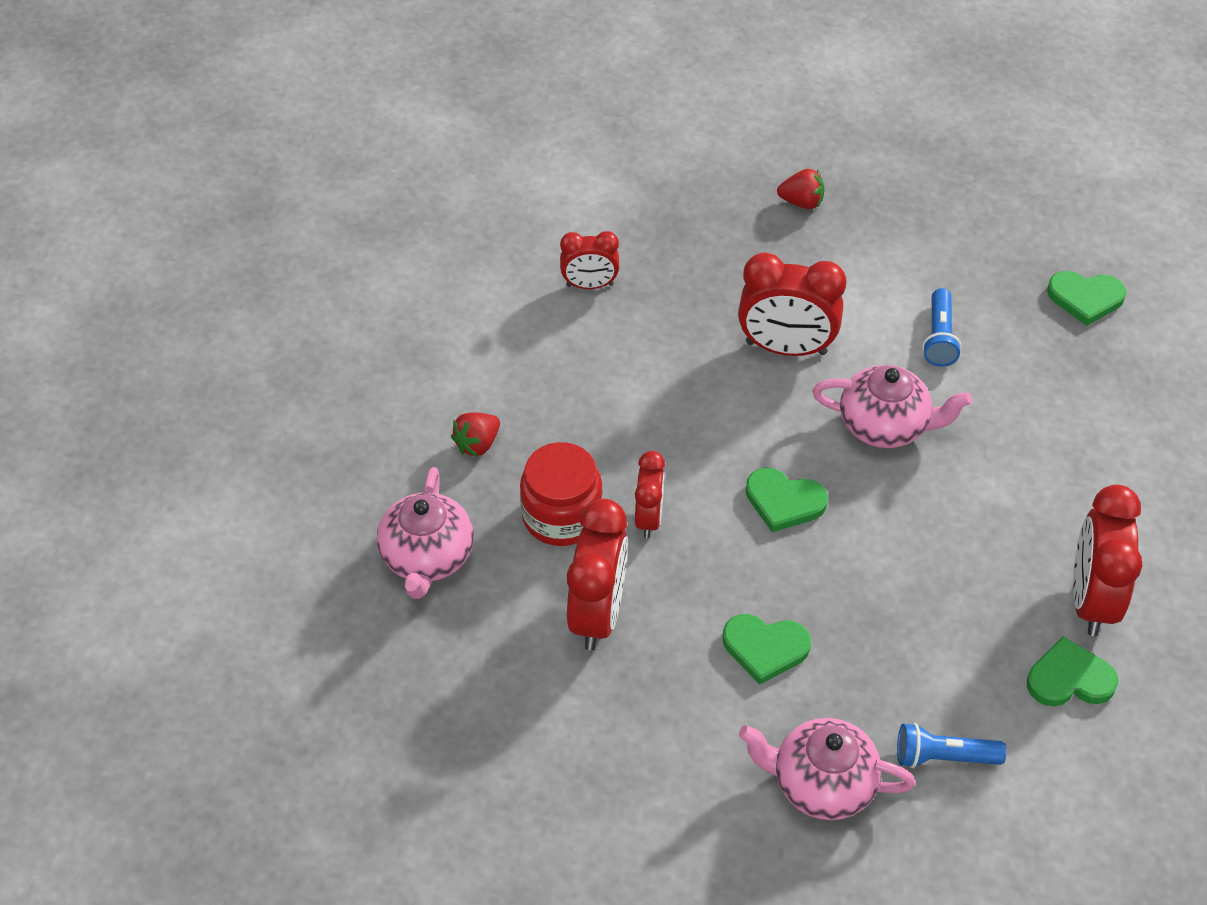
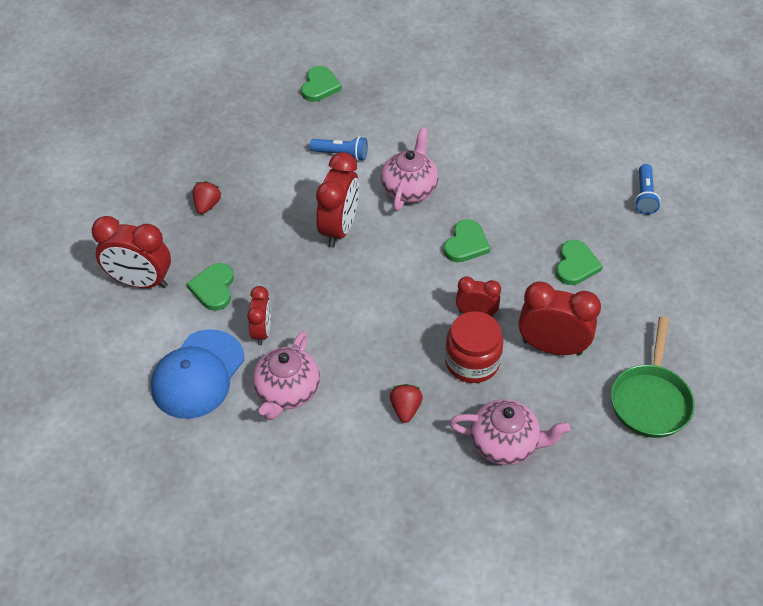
camera: 85 degrees left, 0 degrees up
red strawberry [451,412,500,457] -> red strawberry turned 135 degrees counterclockwise [390,384,423,423]
pink teapot [739,718,916,820] -> pink teapot moved to [253,331,320,420]
green heart [1027,636,1118,706] -> green heart moved to [187,263,234,311]
red clock [1073,485,1142,636] -> red clock moved to [92,216,171,288]
none -> blue cap [151,329,244,419]
none -> green pan [611,317,695,438]

